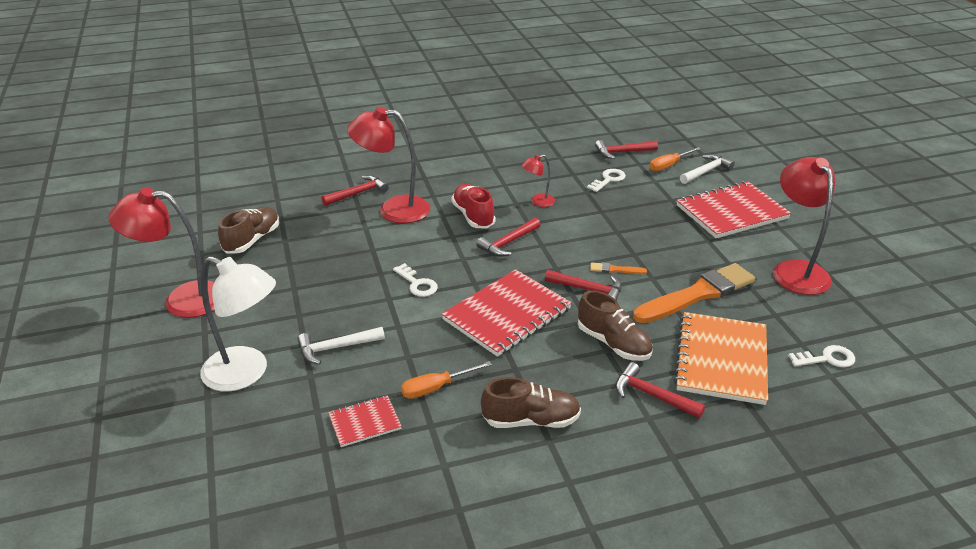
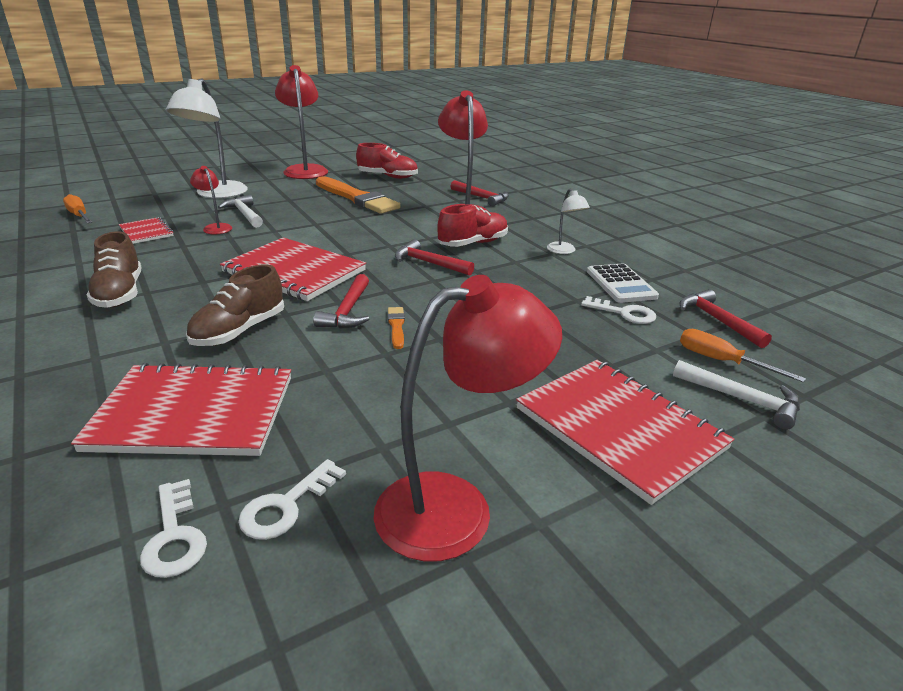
camera: 75 degrees right, 5 degrees down
brown shoe [218,207,280,253] -> red shoe [356,143,418,179]
white key [393,263,438,297] -> white key moved to [238,459,346,540]
orange screwdriver [401,361,492,399] -> orange screwdriver moved to [63,194,92,223]
red lamp [521,154,555,207] -> red lamp moved to [190,166,232,235]
red hammer [615,362,705,418] -> none
orange brush [633,263,755,323] -> orange brush moved to [316,176,400,214]
orange notebook [674,312,768,405] -> red notebook [71,363,291,456]
none -> white lamp [547,189,590,254]
none -> white calculator [587,264,659,303]

